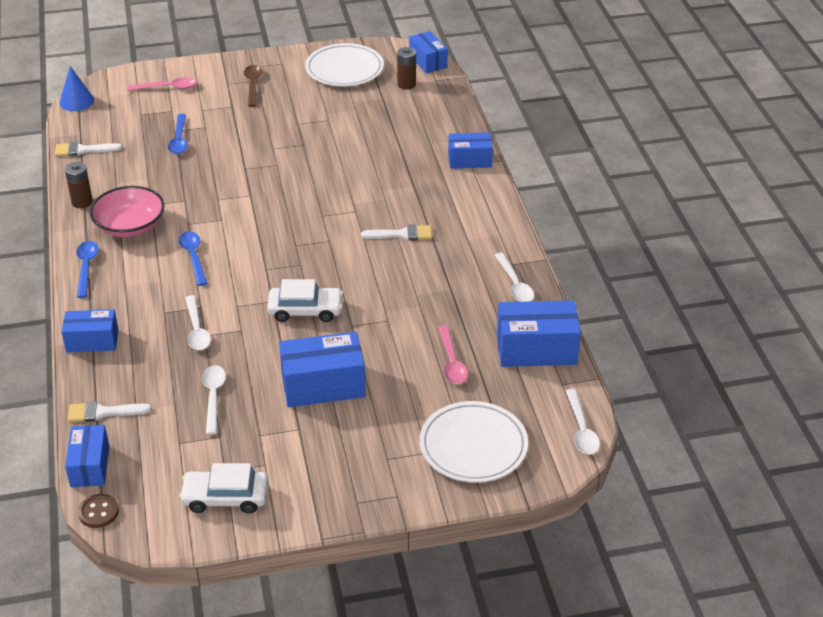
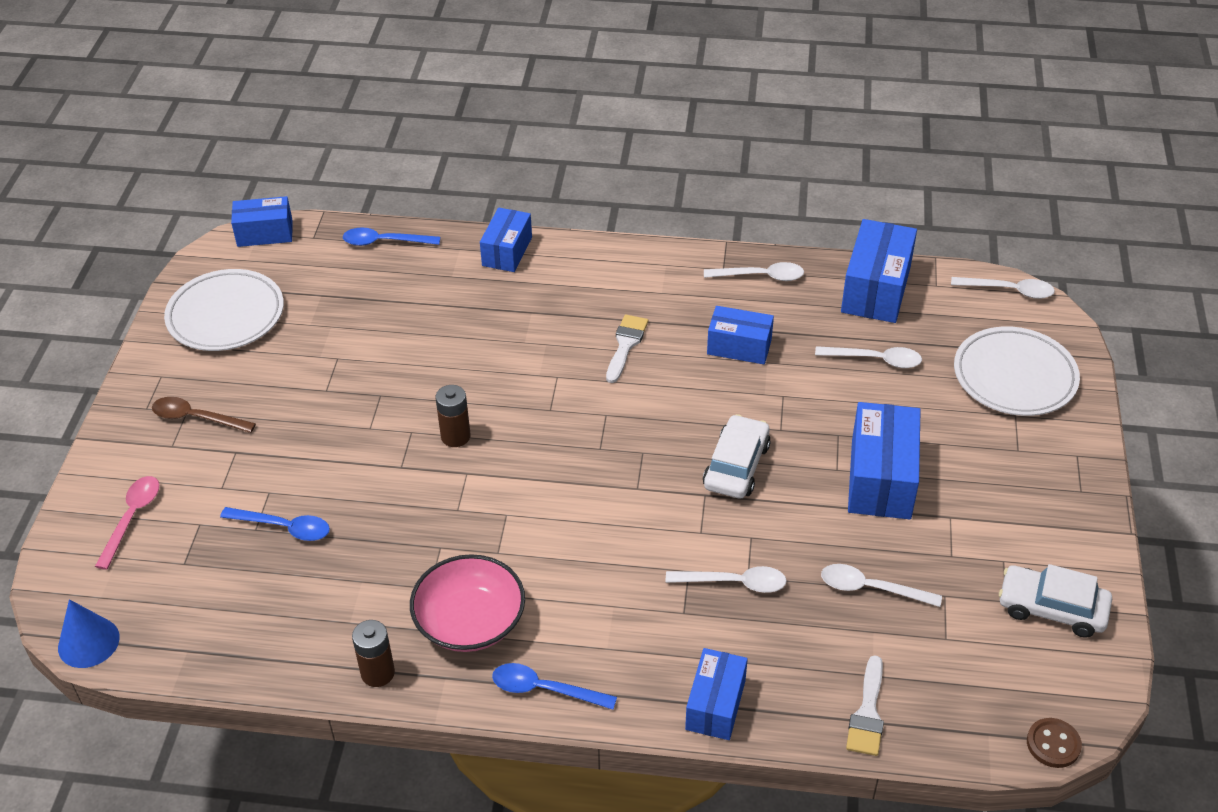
camera: 70 degrees left, 5 degrees up
white brush [55,142,122,156] -> none
blue box [65,425,109,487] -> blue box moved to [707,306,774,364]
blue spoon [178,231,207,286] -> blue spoon moved to [343,227,440,246]
white car [179,463,268,513] -> white car turned 90 degrees clockwise [999,564,1112,638]
brown battery [397,47,416,90] -> brown battery moved to [435,385,471,447]
pink spoon [438,325,468,384] -> white spoon [815,346,922,368]

